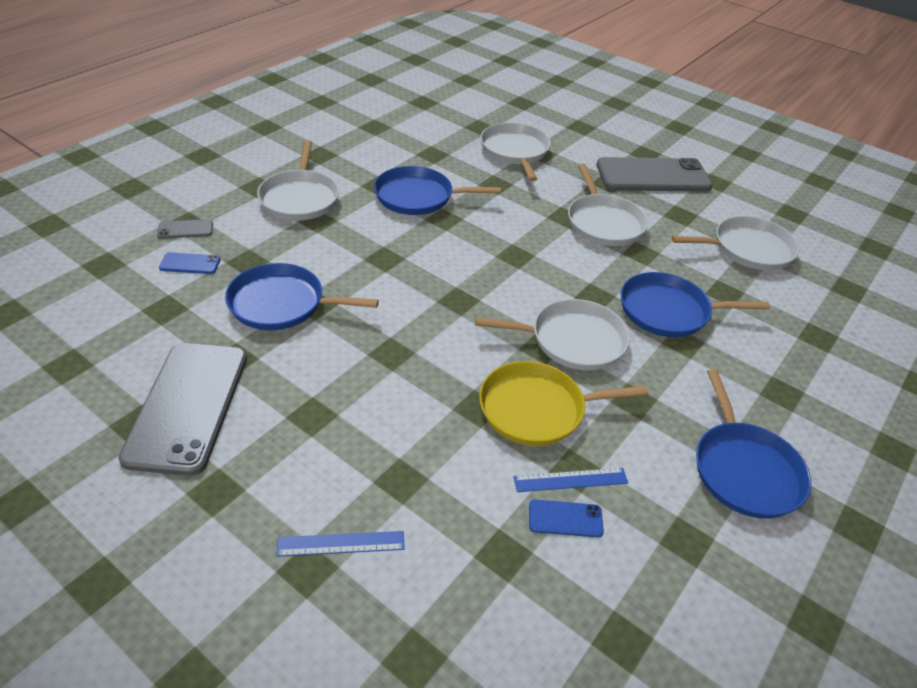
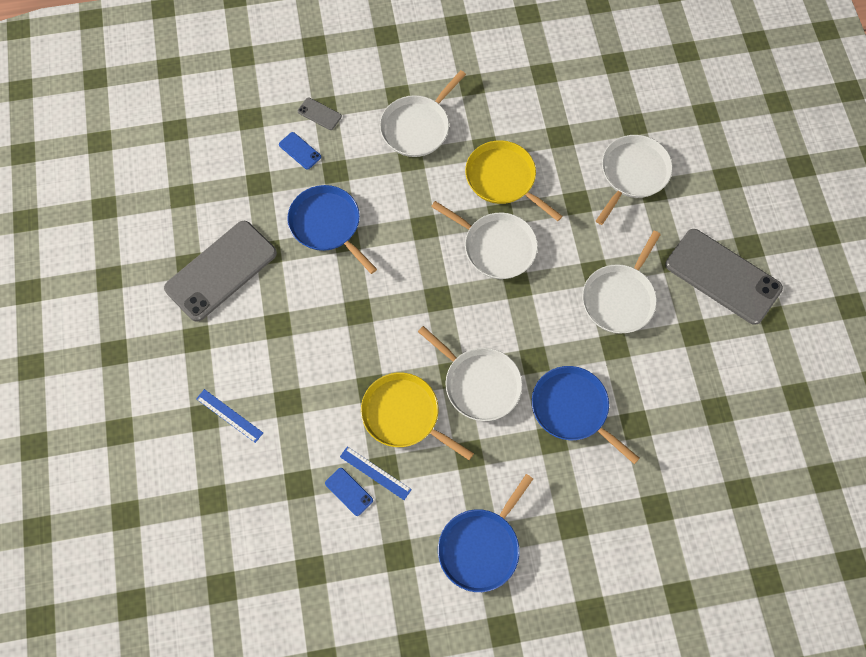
camera: 45 degrees right, 25 degrees up
blue pan [374,166,501,215] -> yellow pan [465,140,563,221]
white pan [672,216,800,270] -> white pan moved to [431,201,538,279]

